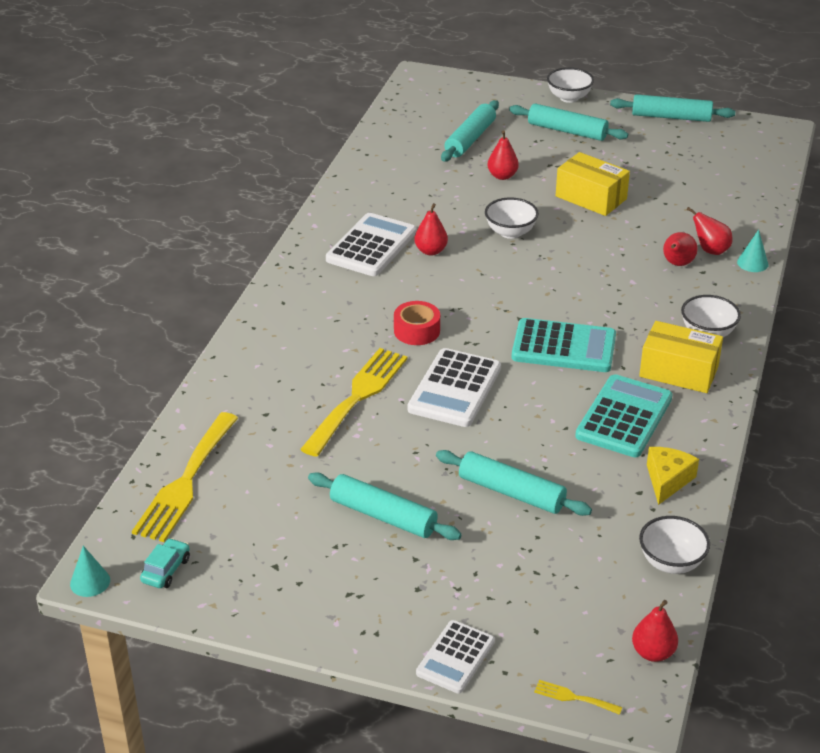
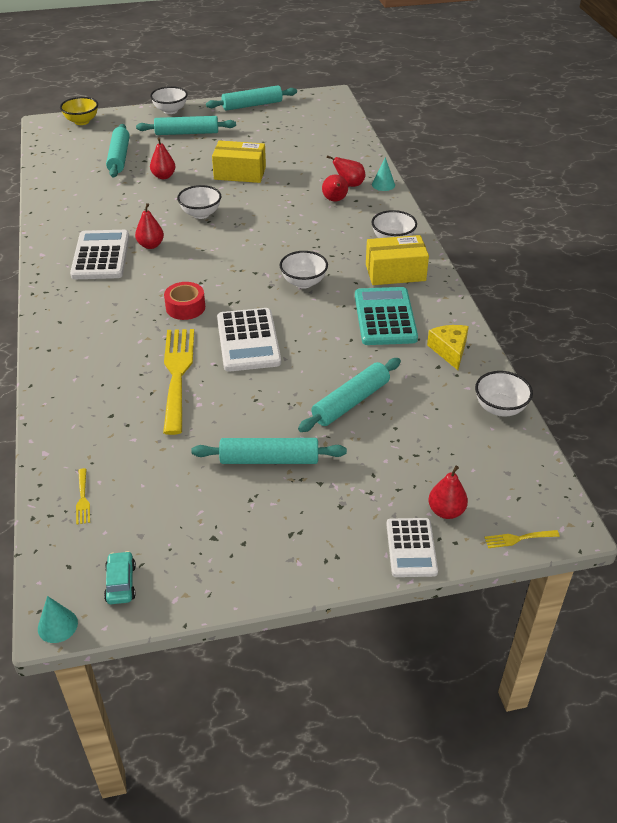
camera: 30 degrees left, 5 degrees up
yellow fork [132,412,238,542] -> yellow fork [76,468,90,525], size x0.40
turquoise rolling pin [436,450,592,516] -> turquoise rolling pin turned 45 degrees counterclockwise [298,358,401,432]
turquoise calculator [512,318,616,372] -> white bowl [280,251,328,288]
red pear [632,600,678,662] -> red pear moved to [428,466,468,519]
none -> yellow bowl [60,97,98,125]

